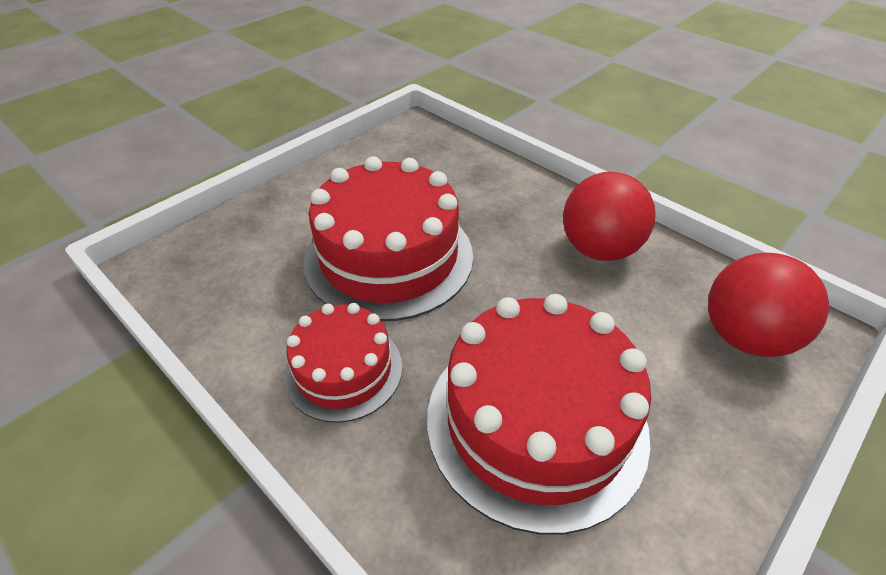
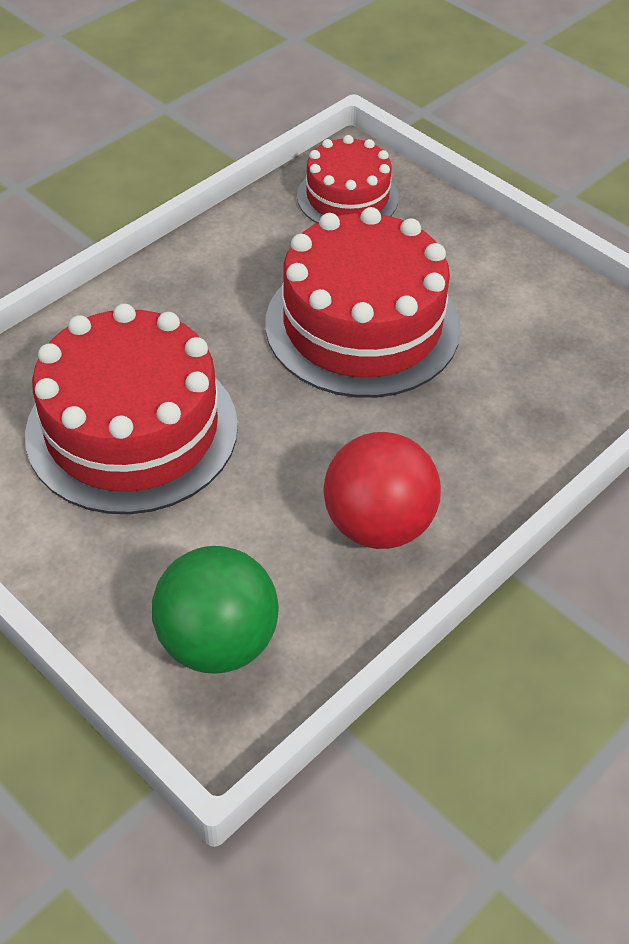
camera: 90 degrees right, 5 degrees up
red cake [284,303,402,423] -> red cake moved to [297,135,399,223]
red ball [708,253,829,357] -> green ball [152,546,279,674]

